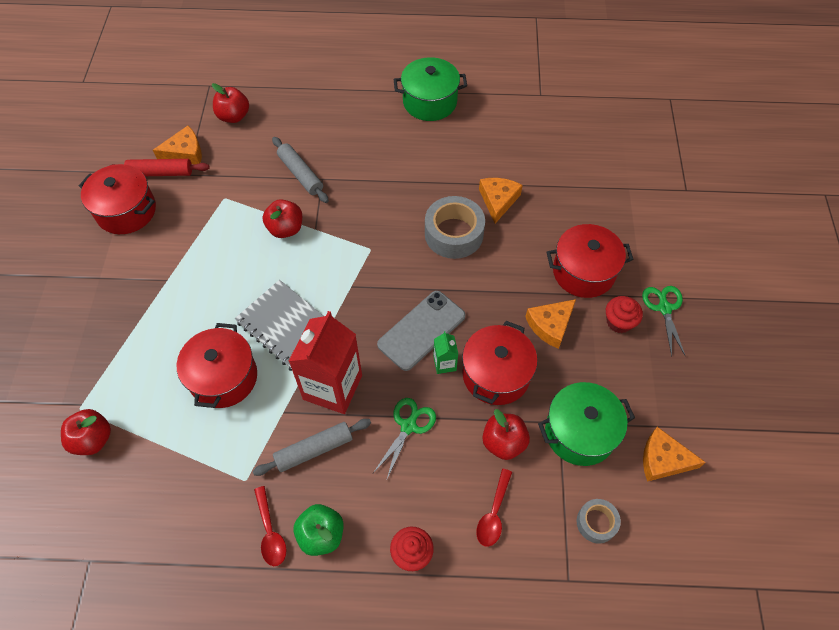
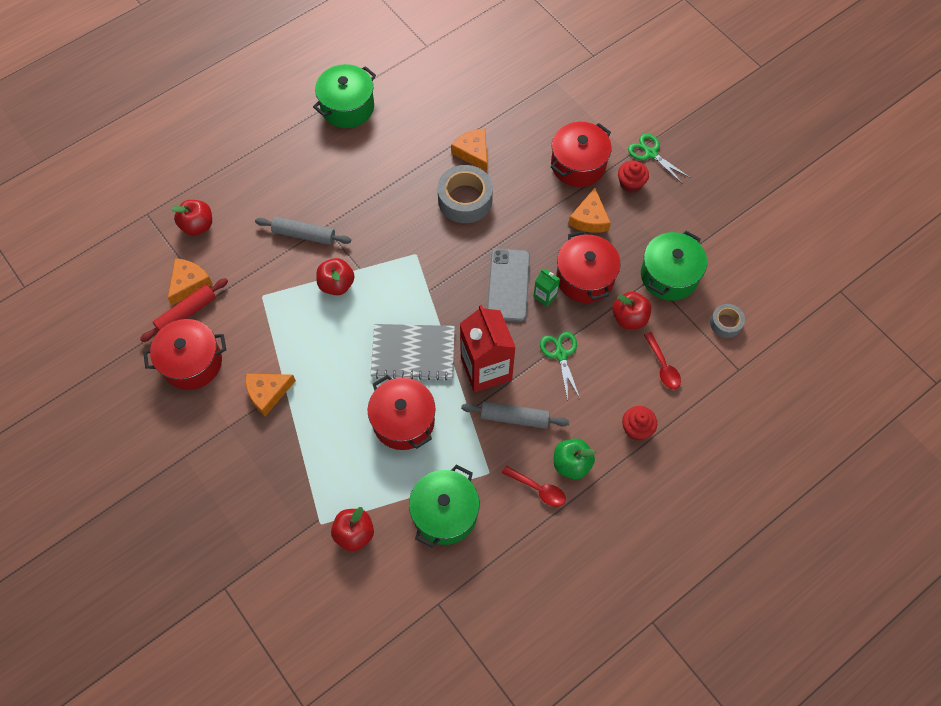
camera: 40 degrees left, 5 degrees up
grey rolling pin [253,419,371,476] -> grey rolling pin turned 75 degrees clockwise [461,401,569,429]
orange cheese [643,427,706,482] -> orange cheese moved to [245,374,296,416]
none -> green pot [409,465,480,548]

